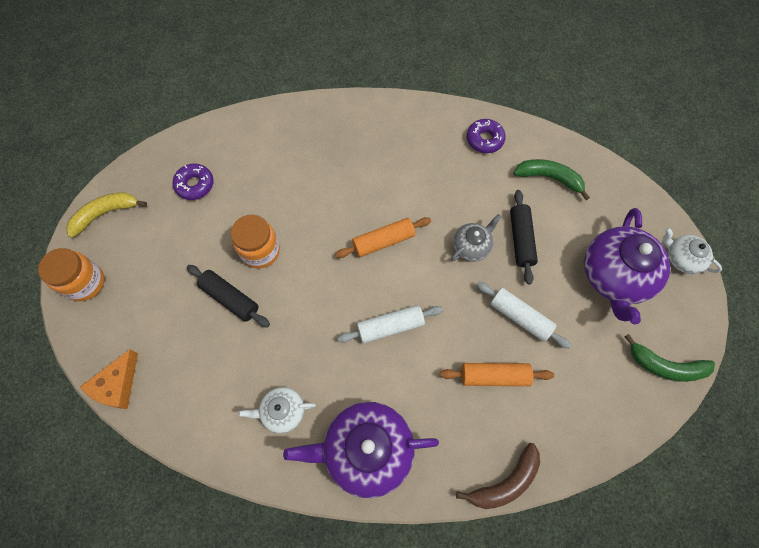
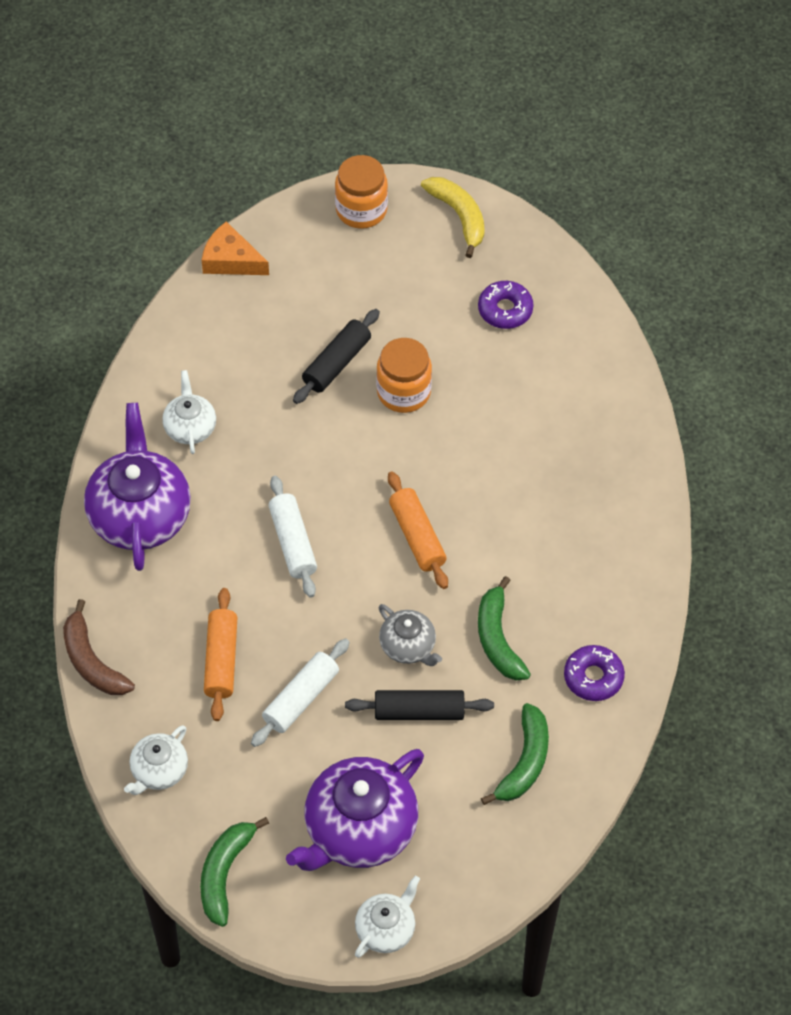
camera: 90 degrees right, 10 degrees down
purple teapot [584,208,670,325] -> purple teapot turned 60 degrees counterclockwise [286,749,424,871]
none -> white teapot [124,725,188,795]
none -> green banana [478,576,531,680]

